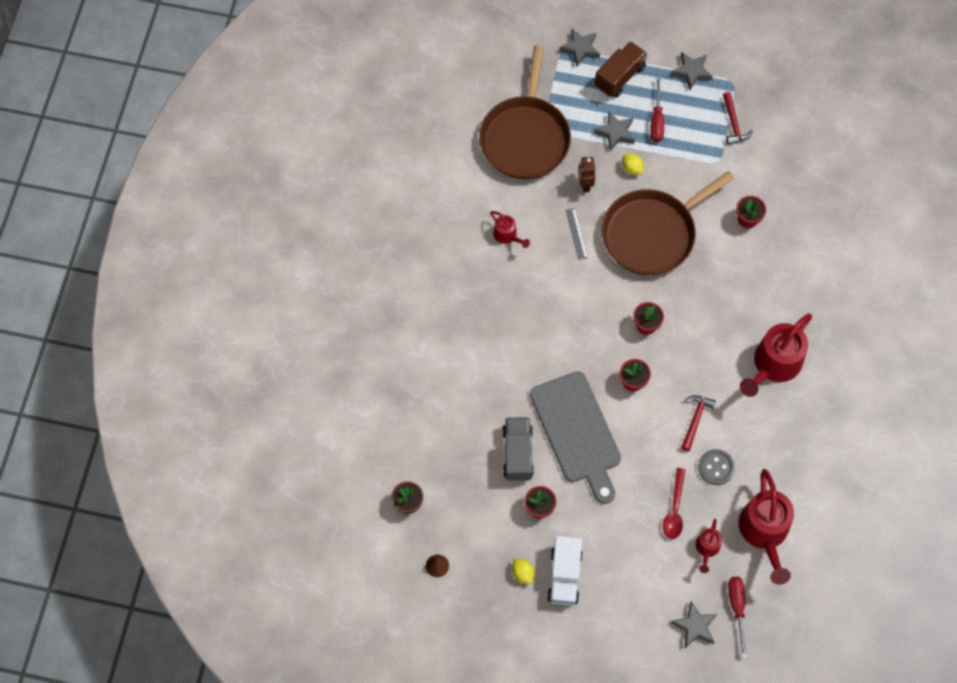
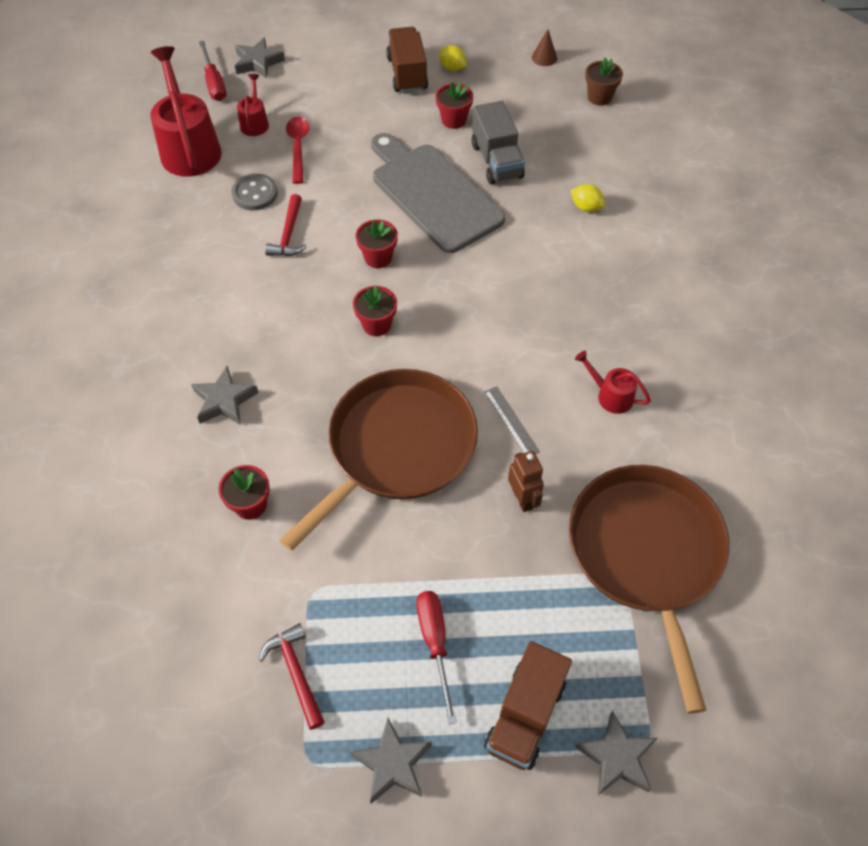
camera: 165 degrees right, 10 degrees down
white truck [547,536,582,605] -> brown truck [386,27,428,93]
grey star [594,111,635,151] -> grey star moved to [191,366,258,425]
yellow lemon [622,154,644,175] -> yellow lemon moved to [571,184,605,212]
red watering can [740,314,812,397] -> none

